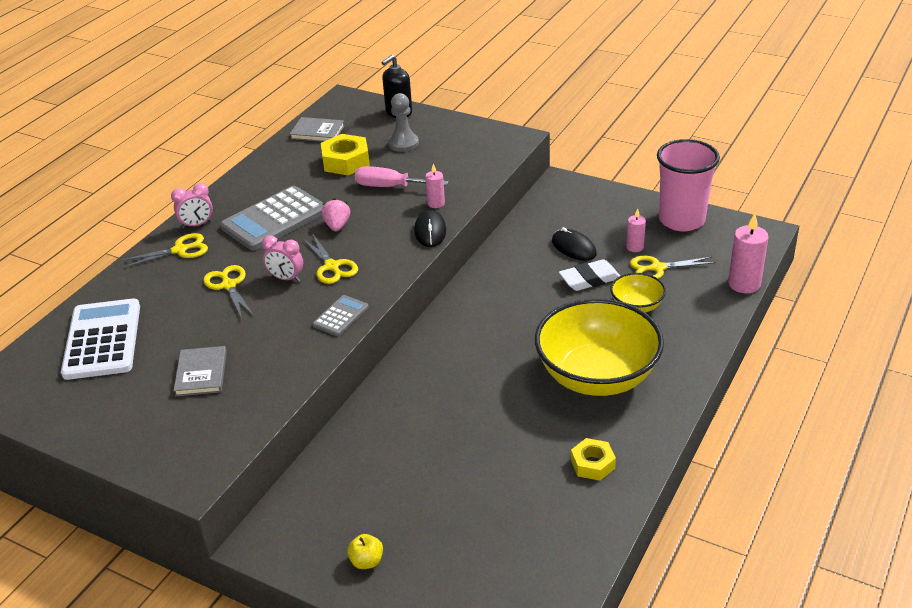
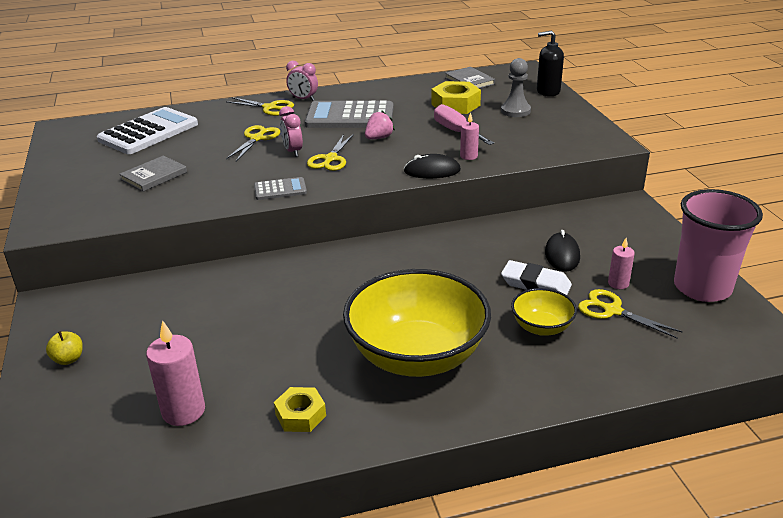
camera: 45 degrees right, 5 degrees down
black mouse [414,210,446,247] -> black mouse turned 45 degrees clockwise [404,154,461,178]
pink candle [728,213,769,293] -> pink candle moved to [146,320,205,426]

